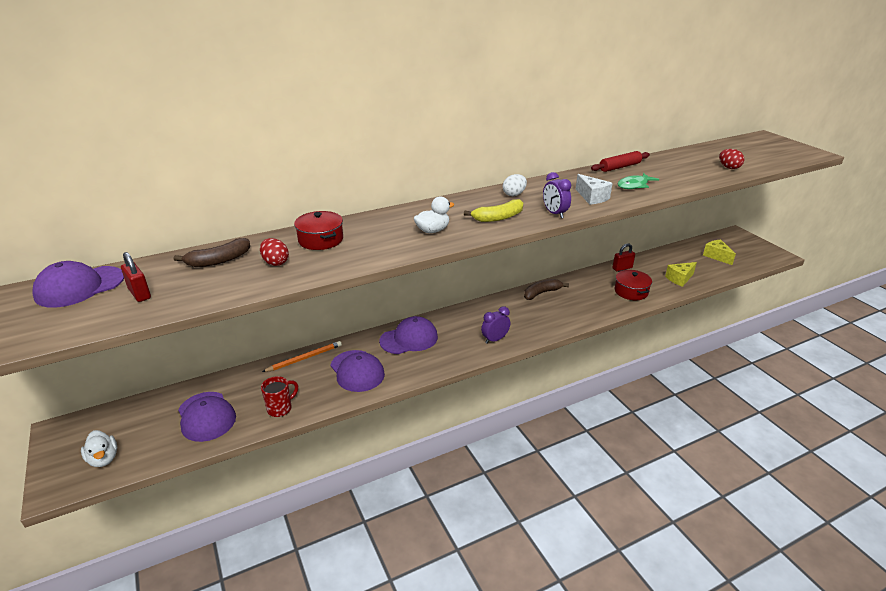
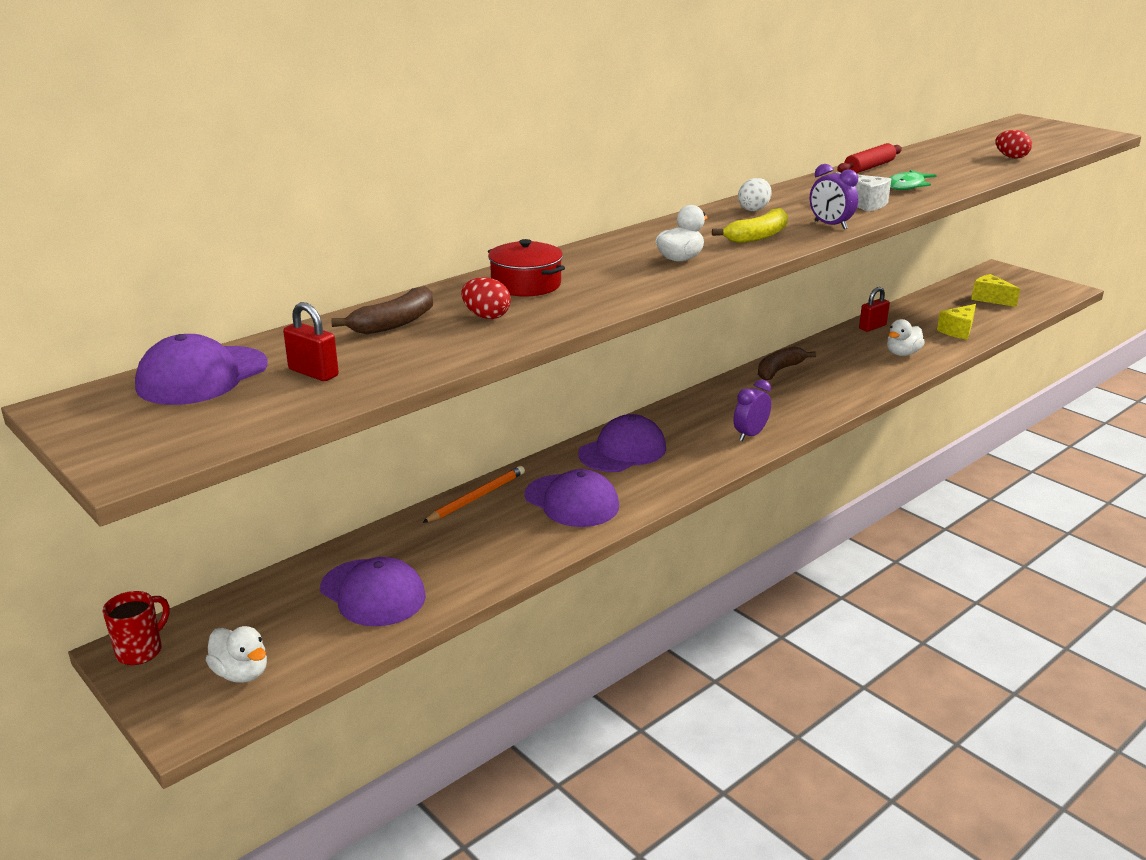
camera: 15 degrees left, 5 degrees down
red mug [261,376,298,417] -> red mug moved to [103,591,170,665]
red pot [615,270,652,300] -> white duck [887,319,925,356]

